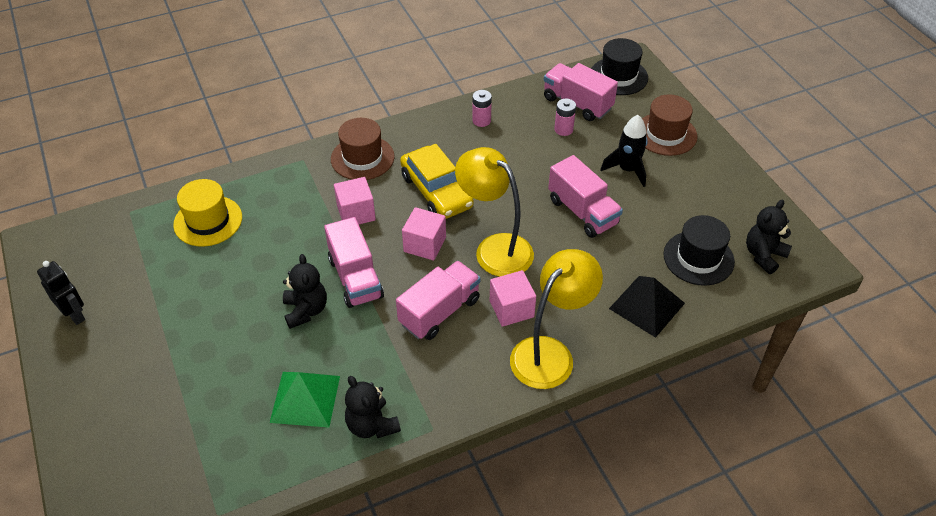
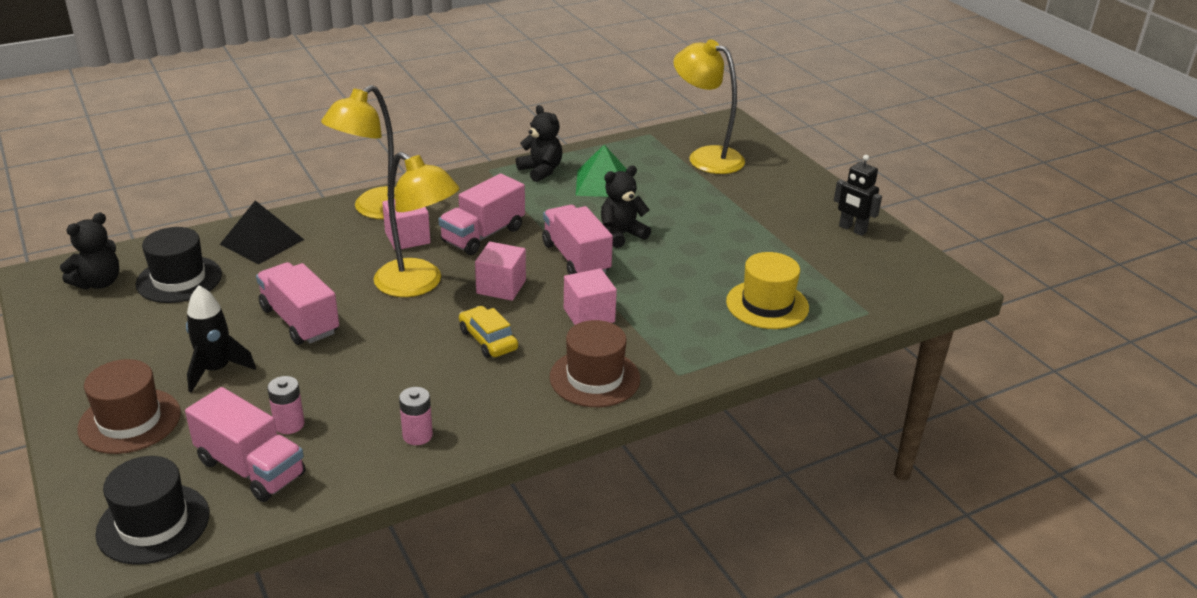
camera: 175 degrees right, 15 degrees down
black teddy bear [283,254,327,329] -> black teddy bear turned 75 degrees clockwise [601,166,651,248]
yellow car [400,144,474,219] -> yellow car [459,306,518,358], size x0.61
none -> yellow lamp [673,39,745,174]

